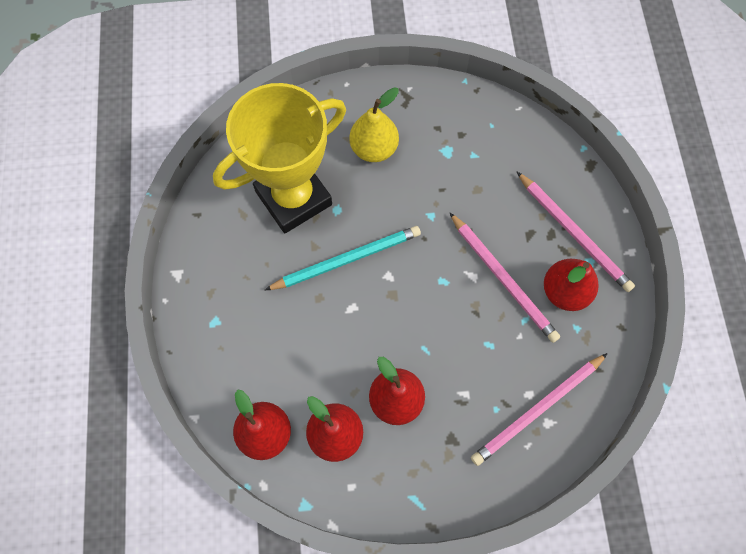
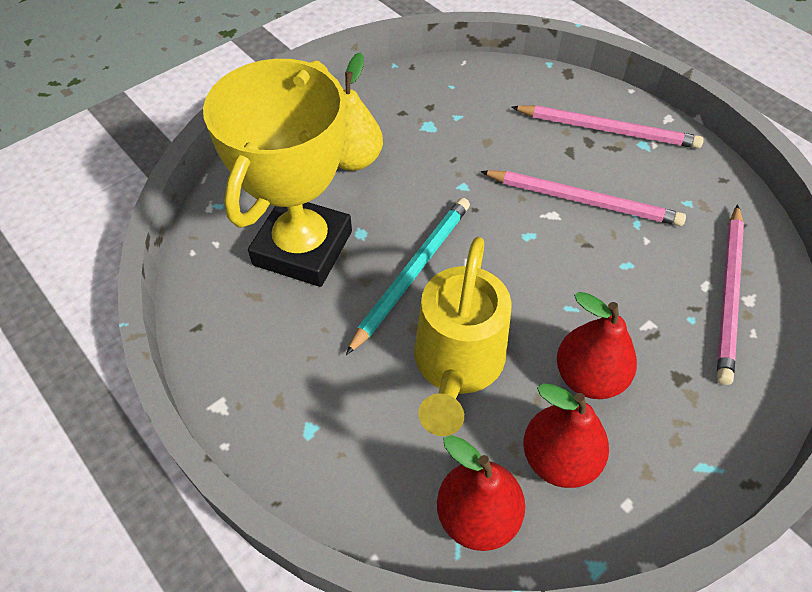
camera: 35 degrees left, 15 degrees down
red pear [544,259,598,311] -> none
none -> yellow watering can [414,237,512,436]

